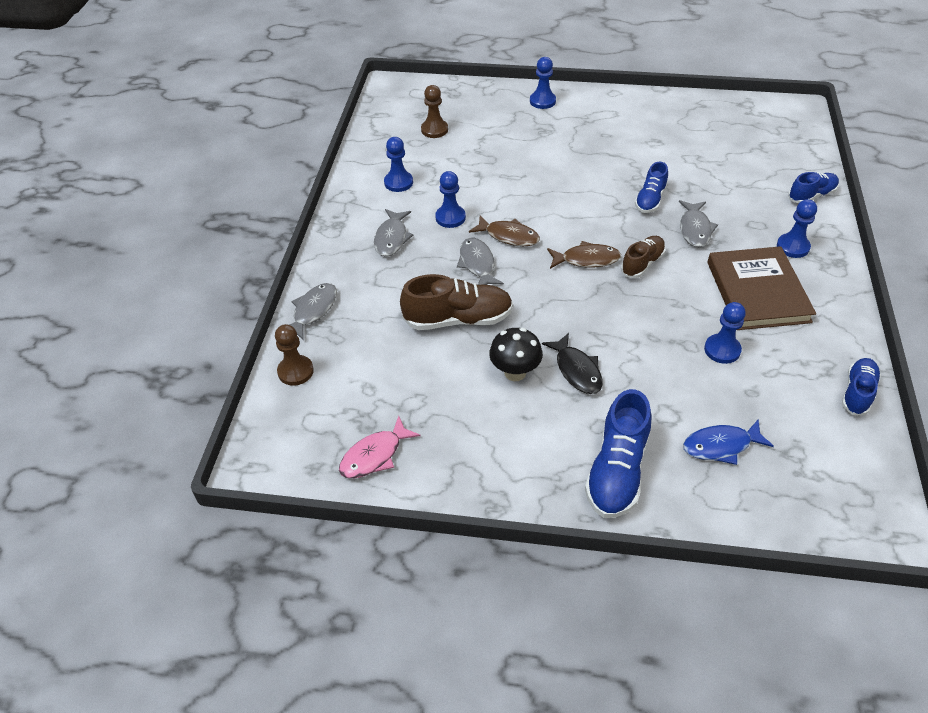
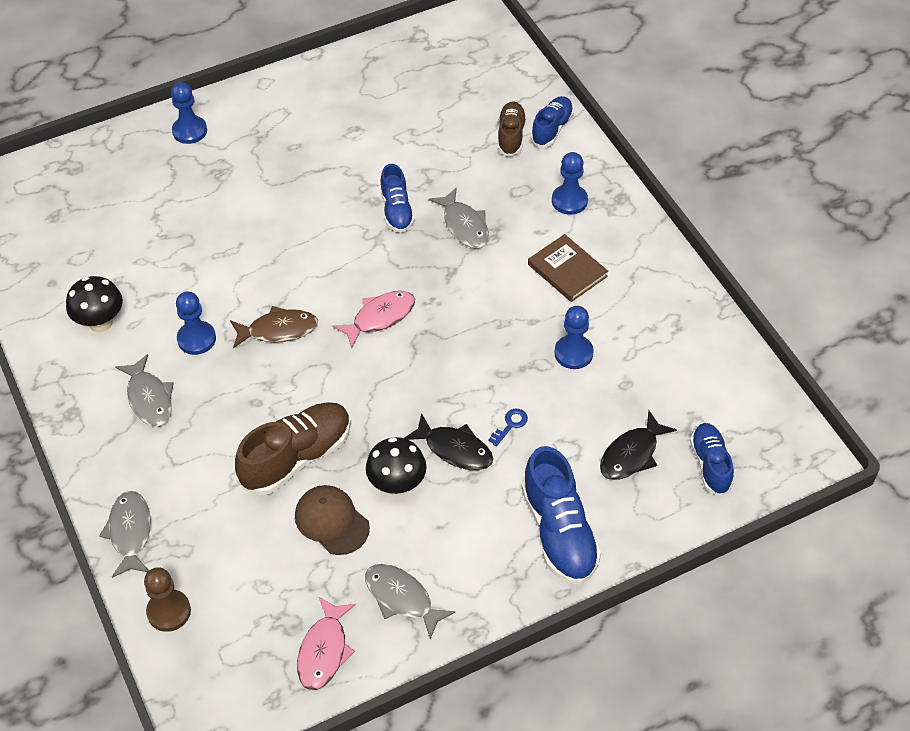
camera: 35 degrees left, 5 degrees up
blue pawn [384,137,413,192] -> black mushroom [66,276,123,332]
brown pawn [421,85,448,138] -> none
grey fish [457,238,504,285] -> grey fish moved to [365,564,455,640]
brown fish [547,241,621,269] -> pink fish [332,291,415,349]
brown shoe [621,236,666,278] -> brown shoe moved to [498,101,527,157]
blue fish [683,420,774,465] -> black fish [600,411,677,480]
brown book [707,246,816,330] -> brown book [528,234,608,302], size x0.59
blue shoe [842,358,881,416] -> blue shoe moved to [690,423,734,496]
none -> brown cap [295,485,370,555]
none -> blue key [488,409,528,447]

